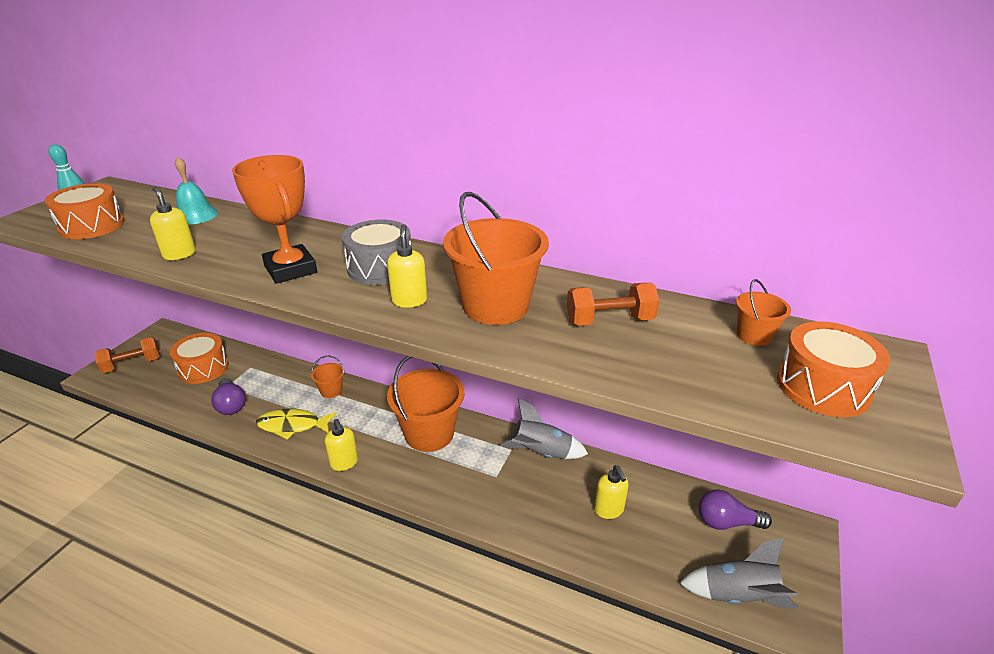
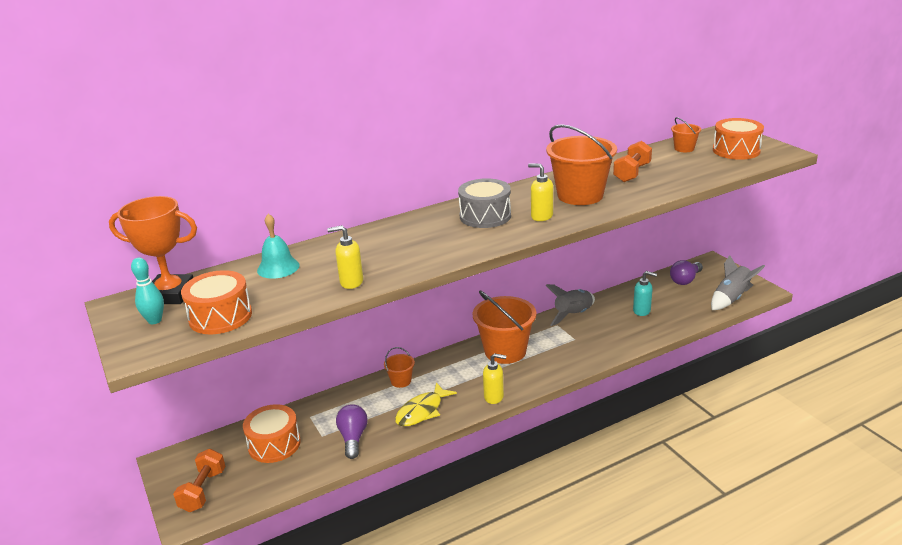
camera: 50 degrees left, 5 degrees down
purple light bulb [211,378,246,415] -> purple light bulb turned 105 degrees counterclockwise [336,404,368,459]
orange trophy [232,155,317,284] -> orange trophy moved to [109,196,197,304]
yellow soap dispenser [594,465,629,519] -> turquoise soap dispenser [633,271,657,316]

